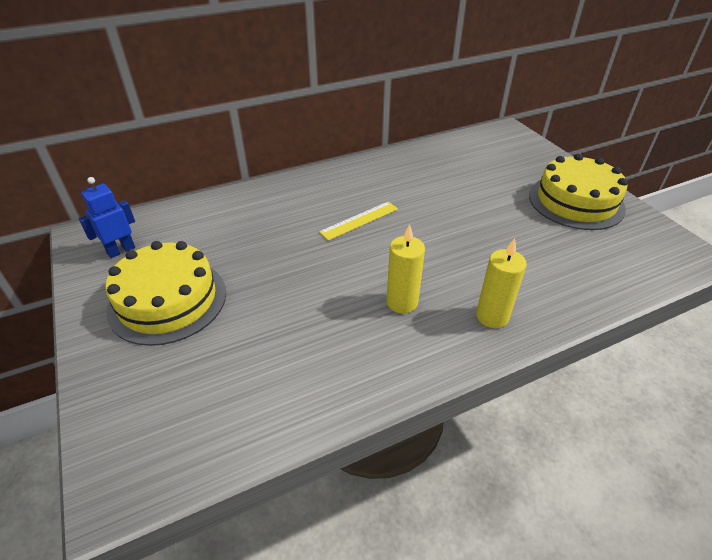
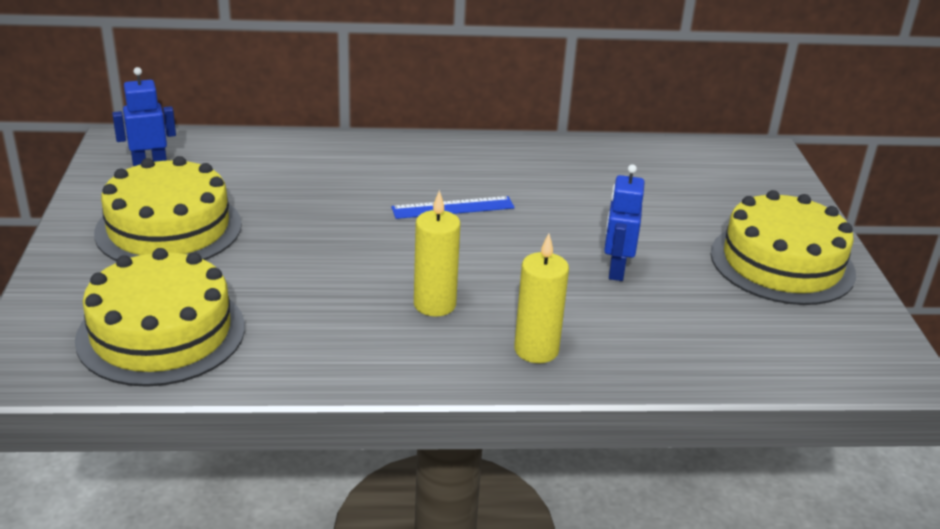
camera: 20 degrees right, 10 degrees down
yellow ruler [319,202,398,241] -> blue ruler [391,196,515,219]
none -> yellow cake [75,248,245,387]
none -> blue robot [604,164,645,281]

